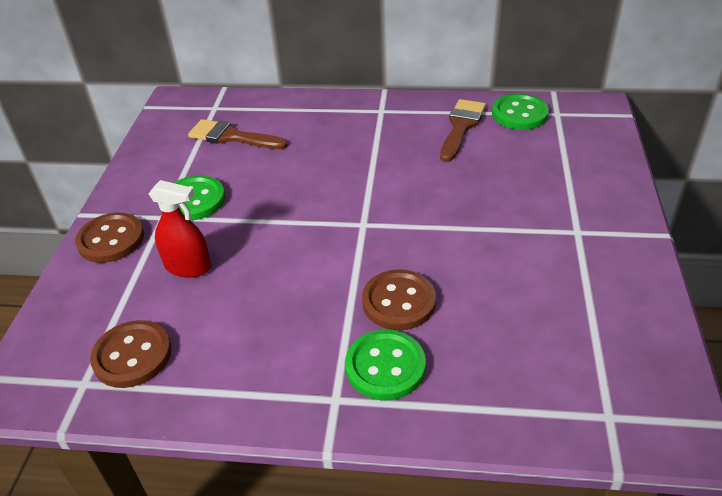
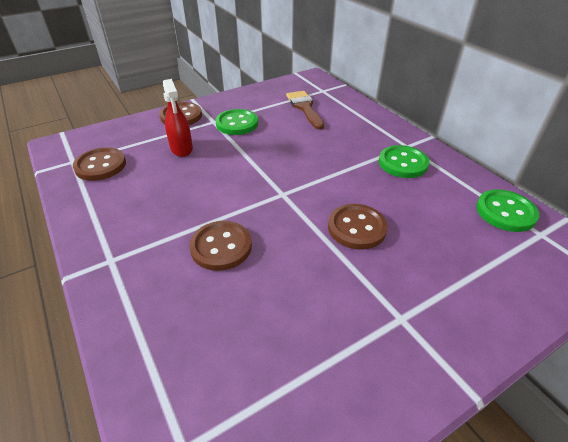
camera: 50 degrees right, 0 degrees up
green button [345,329,426,401] -> green button moved to [379,145,429,178]
brown brush [440,99,486,162] -> none
none -> brown button [328,204,388,250]

